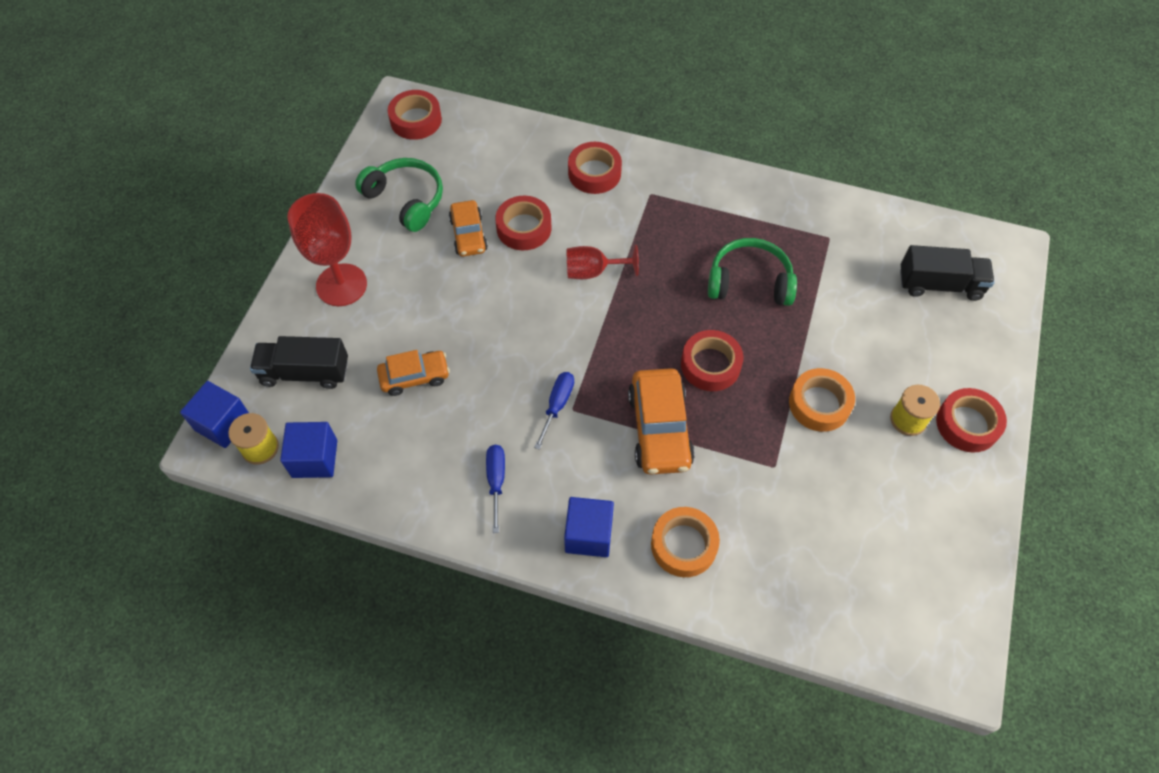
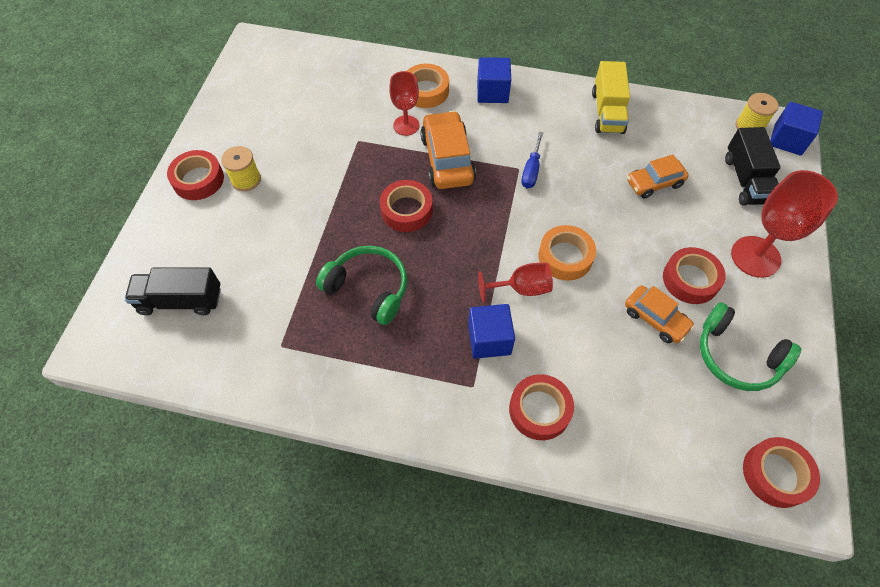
camera: 175 degrees right, 0 degrees up
black truck [250,336,348,389] -> black truck turned 90 degrees clockwise [725,127,781,206]
blue cube [280,422,337,478] -> blue cube moved to [468,304,515,359]
orange car [449,200,488,257] -> orange car turned 150 degrees clockwise [625,286,695,343]
blue screwdriver [486,445,505,533] -> none
red tape [495,196,552,250] -> red tape moved to [663,247,726,304]
green headphones [708,238,797,306] -> green headphones turned 150 degrees counterclockwise [316,245,407,325]
orange tape [789,368,855,432] -> orange tape moved to [538,225,596,281]
none -> red goblet [389,71,419,136]
none -> yellow truck [592,61,630,134]

